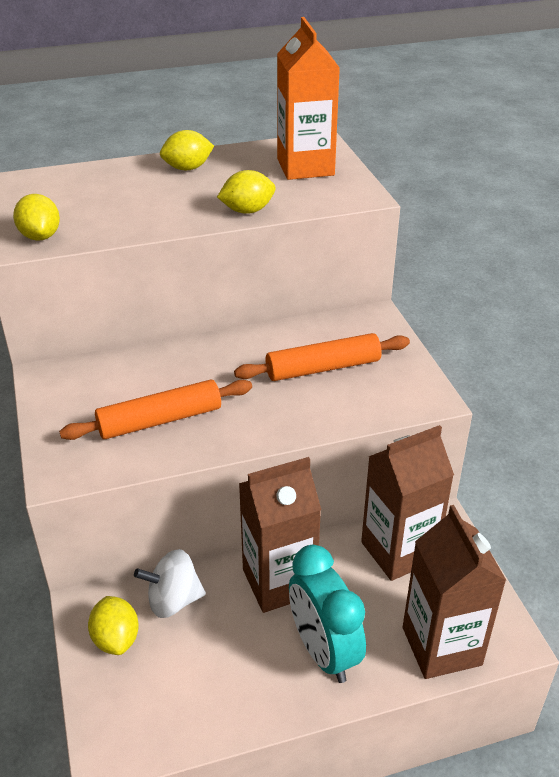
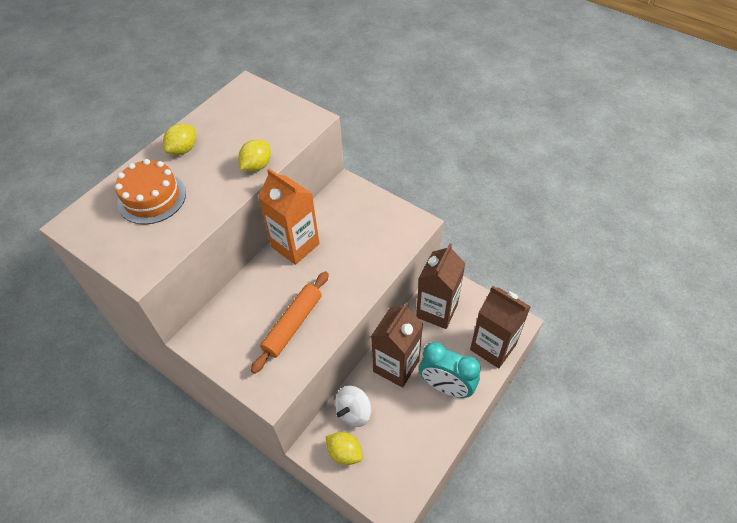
camera: 35 degrees left, 15 degrees up
yellow lemon [13,194,60,241] -> none
orange rolling pin [234,333,410,381] -> none
orange carton [277,17,340,180] -> orange carton moved to [258,168,320,265]
none -> orange cake [115,159,186,224]

